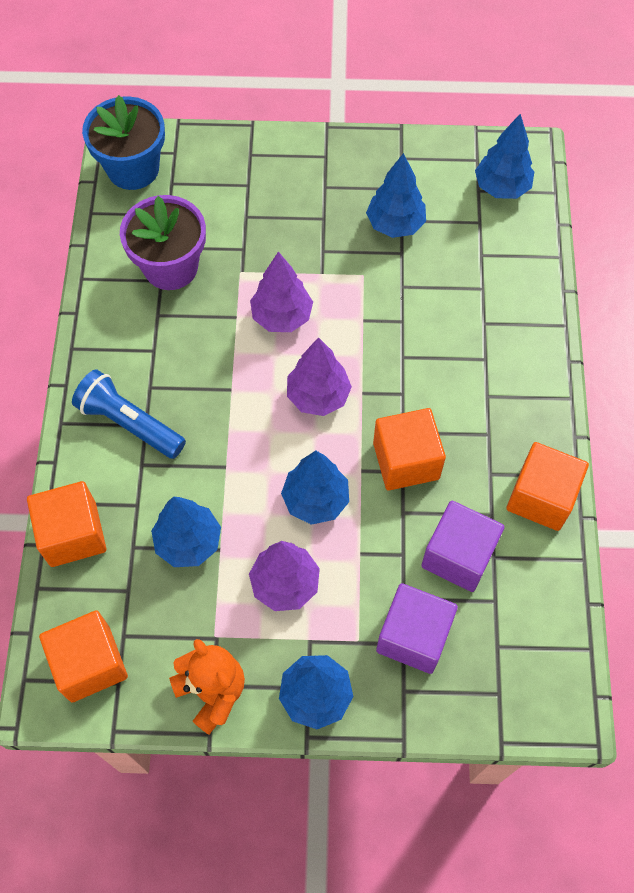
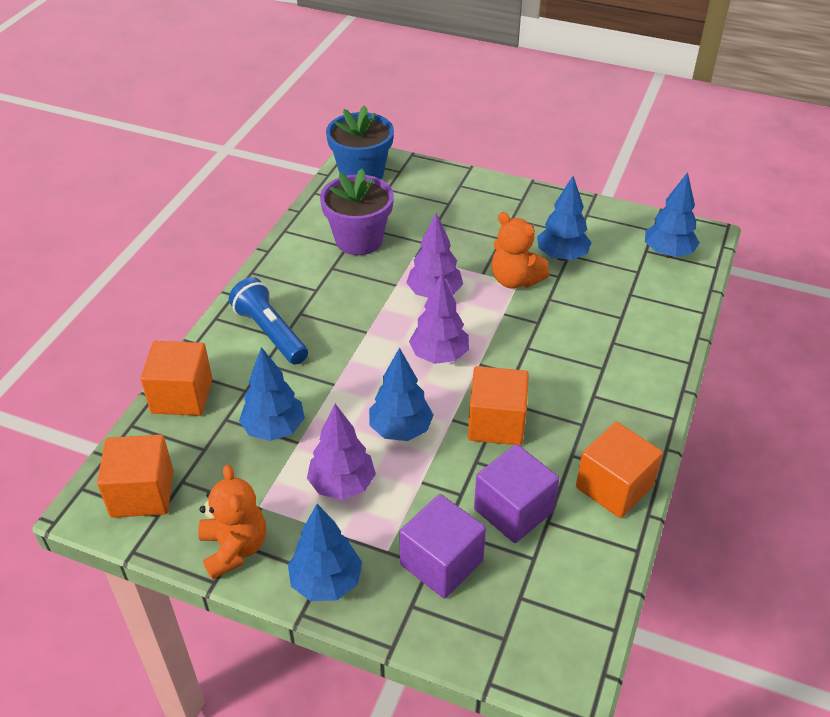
camera: 20 degrees right, 20 degrees down
none -> orange teddy bear [492,212,549,288]

